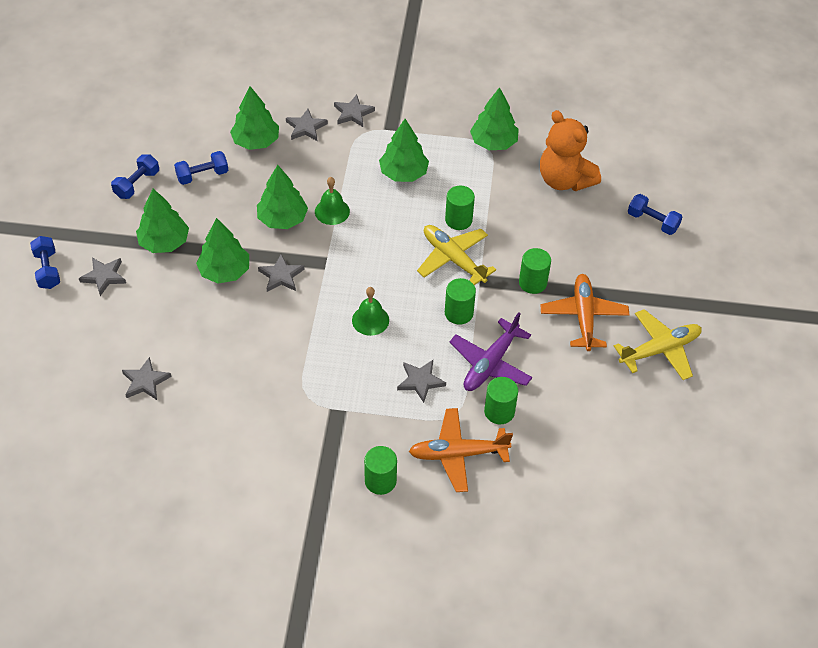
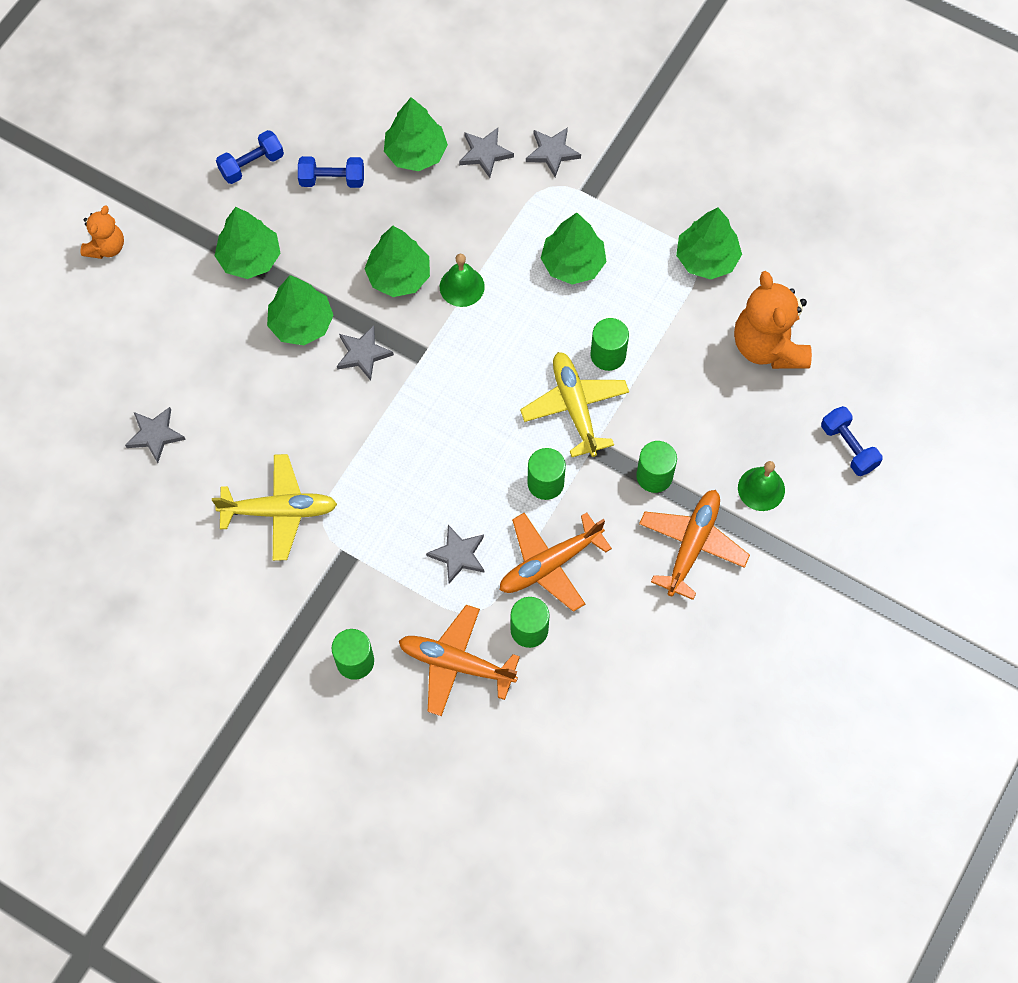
camera: 25 degrees right, 15 degrees up
blue dumbbell [30,236,60,289] -> orange teddy bear [81,206,124,259]
grey star [79,258,126,296] -> none
green bell [352,287,389,336] -> green bell moved to [738,461,785,511]
purple plane [450,312,532,391] -> orange plane [500,513,612,612]
yellow plane [614,309,702,380] -> yellow plane moved to [212,454,337,561]

